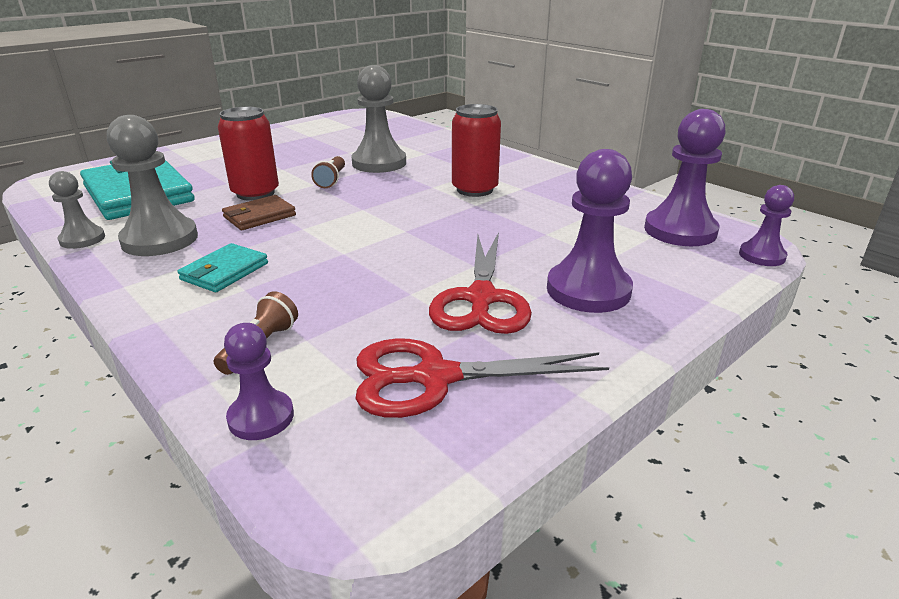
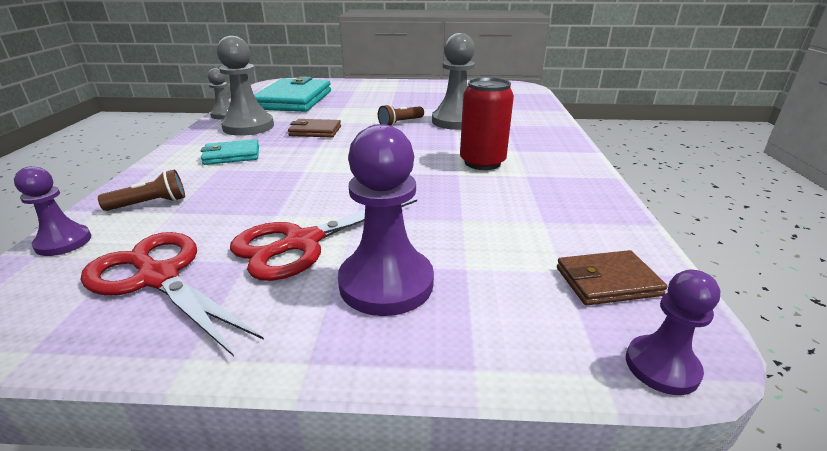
camera: 45 degrees right, 0 degrees up
red can [218,107,279,201] -> none
purple pawn [644,109,726,246] -> brown wallet [557,250,668,305]

